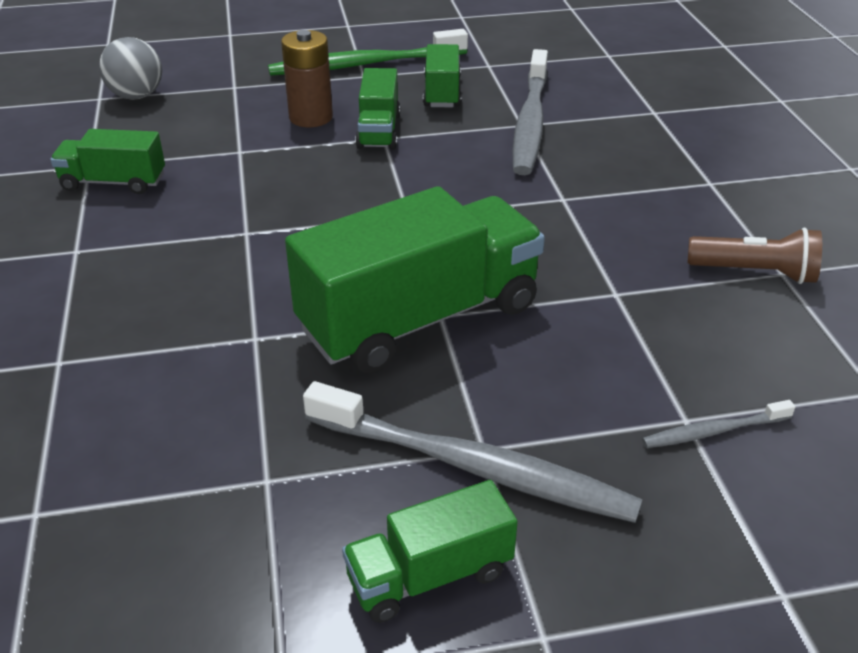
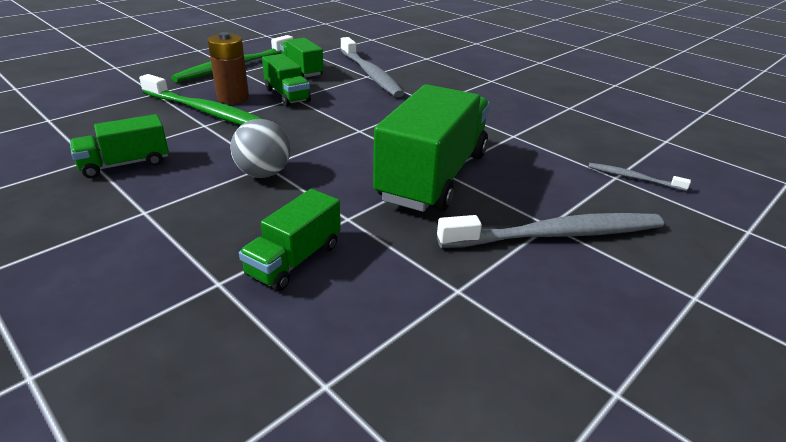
camera: 35 degrees left, 5 degrees down
grey ball [99,37,162,100] -> grey ball moved to [230,119,291,178]
green truck [342,480,518,623] -> green truck moved to [239,189,341,291]
grey toothbrush [642,400,795,448] -> grey toothbrush turned 75 degrees clockwise [588,163,691,191]
brown flashlight [688,228,822,284] -> none
none -> green toothbrush [139,74,262,125]

